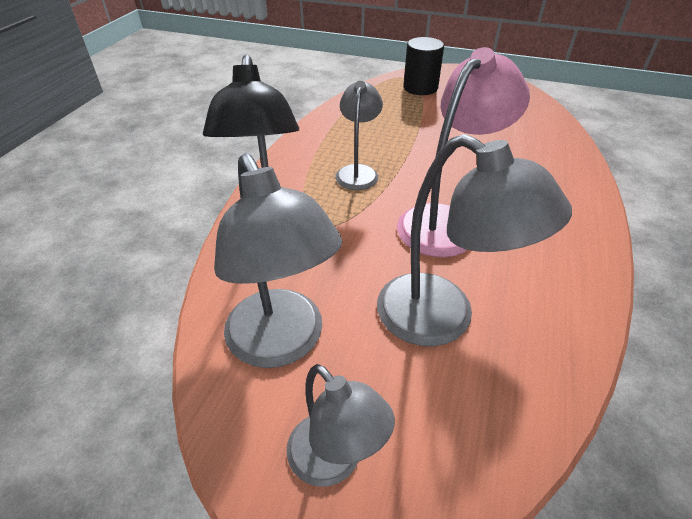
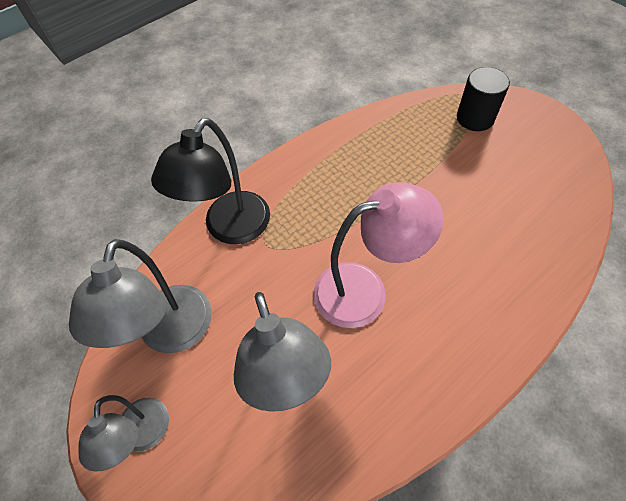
camera: 35 degrees right, 15 degrees up
grey lamp [335,81,383,190] -> none

